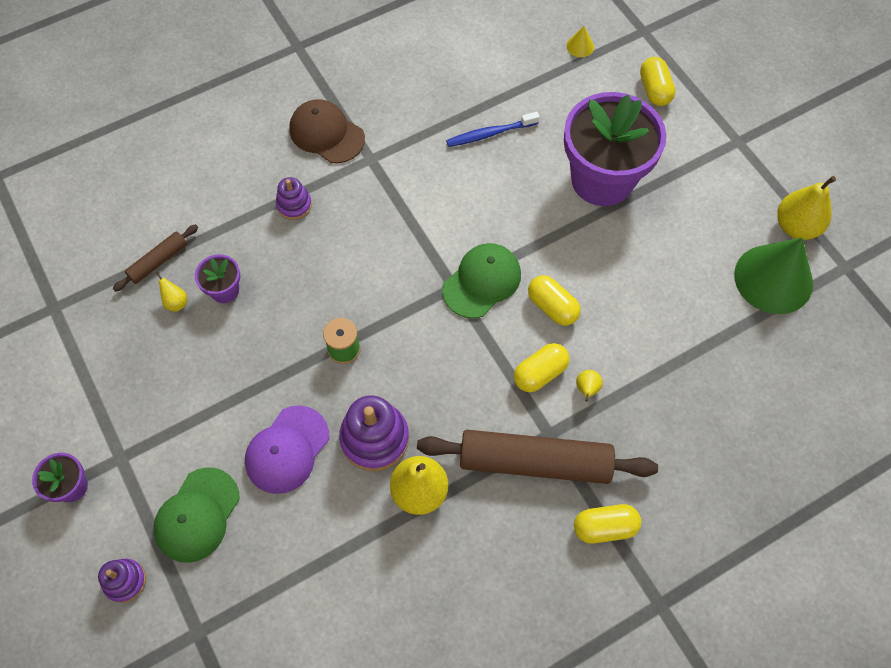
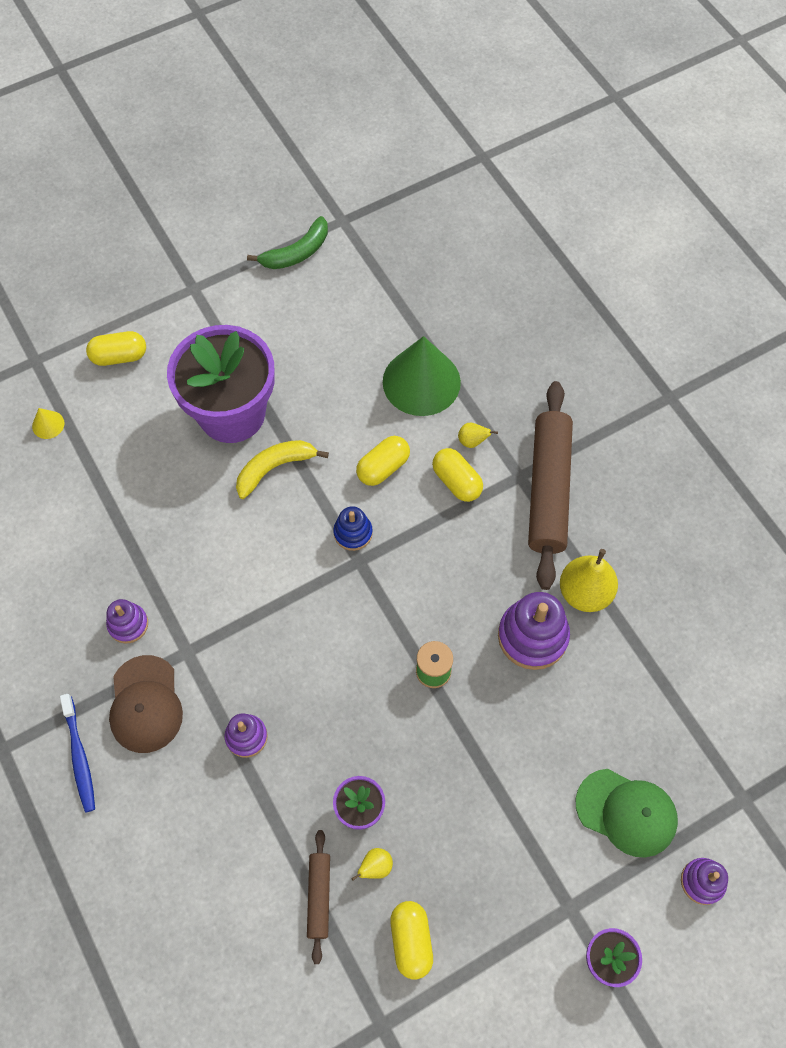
camera: 90 degrees left, 0 degrees up
brown rolling pin [113,224,198,292] -> brown rolling pin turned 45 degrees clockwise [307,830,330,964]
purple cap [245,405,329,494] -> none
brown cap [289,100,365,163] -> brown cap turned 45 degrees counterclockwise [109,655,183,753]
green cap [442,243,521,318] -> blue stacking toy [333,506,373,551]
blue toothbrush [446,112,540,147] -> blue toothbrush moved to [60,694,95,813]
yellow capsule [574,504,641,544] -> yellow capsule moved to [390,901,433,979]
green cone [734,238,813,314] -> green cone moved to [383,336,461,416]
yellow pear [777,176,836,240] -> green banana [247,216,328,269]
none -> purple stacking toy [106,599,148,644]
none -> yellow banana [236,440,329,499]

